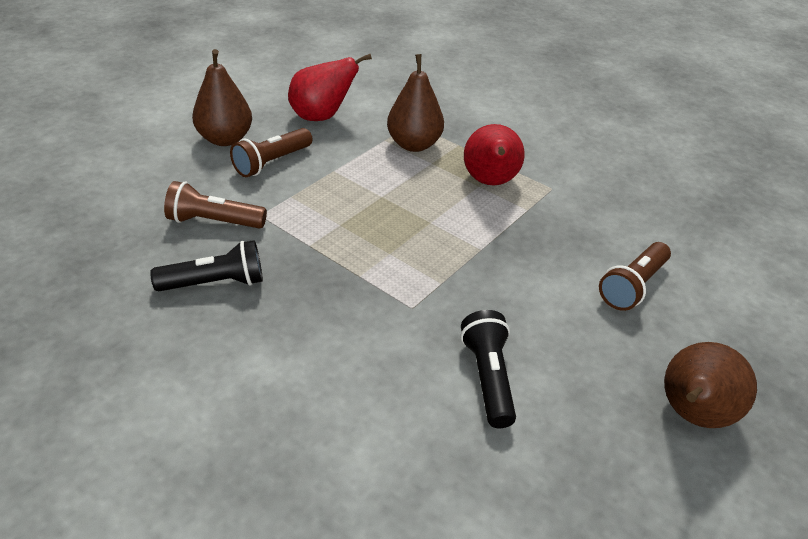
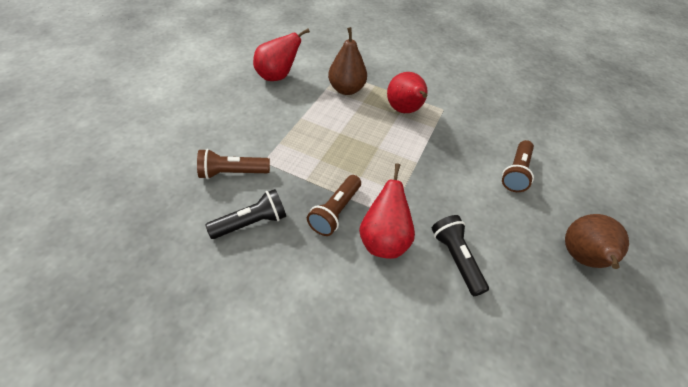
camera: 15 degrees left, 10 degrees up
brown pear [192,49,252,146] -> none
brown flashlight [230,128,313,177] -> brown flashlight moved to [307,175,361,236]
none -> red pear [359,164,415,259]

